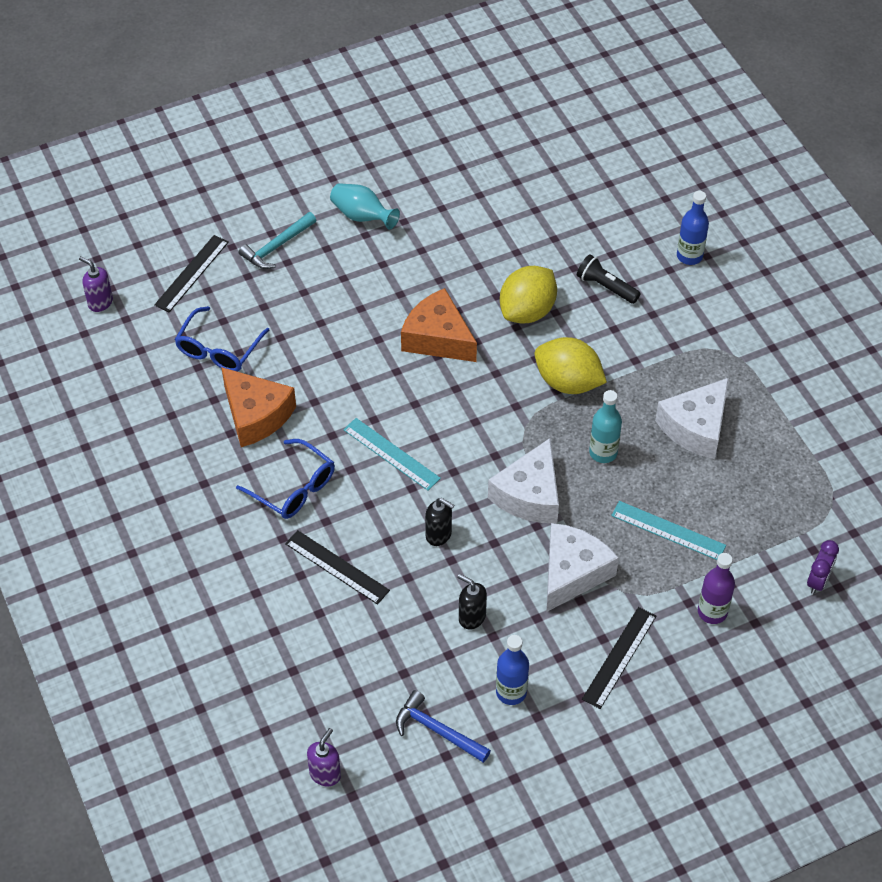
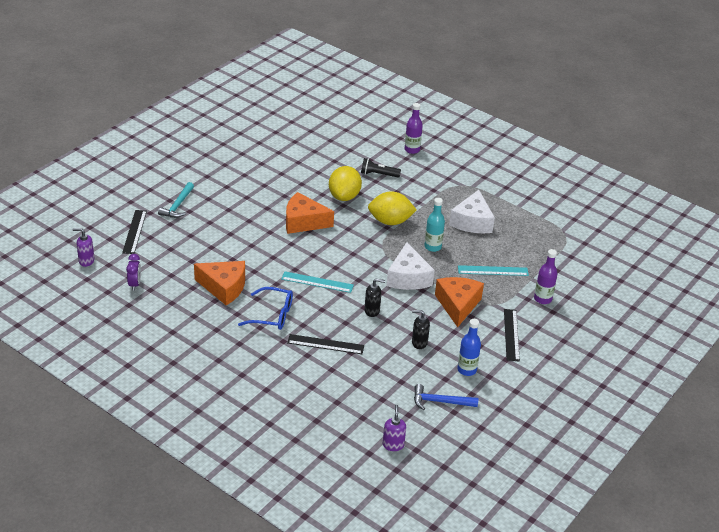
camera: 30 degrees left, 15 degrees down
blue glasses [175,306,269,372] -> none
turquoise vase [330,183,400,230] -> none
white cheese [546,523,619,612] -> orange cheese [435,277,484,327]
blue bottle [677,191,709,265] -> purple bottle [404,103,423,154]
purple clock [807,540,839,594] -> purple clock moved to [126,254,141,291]

